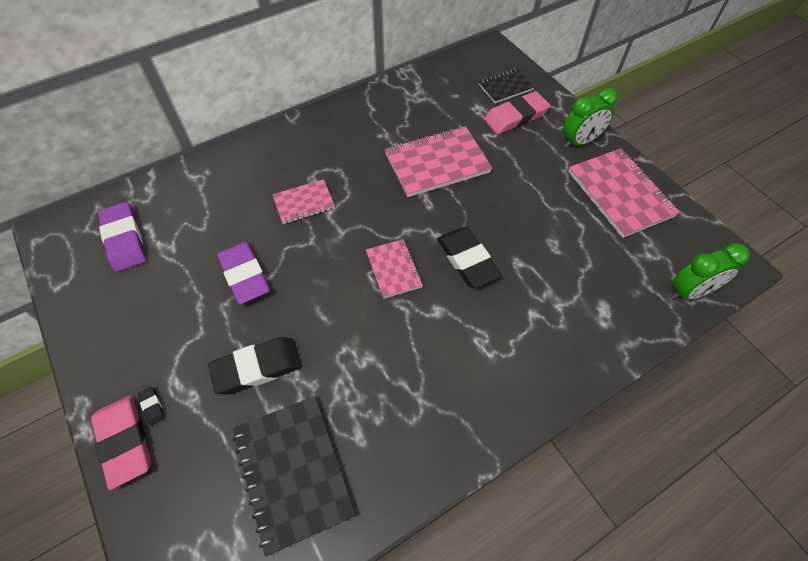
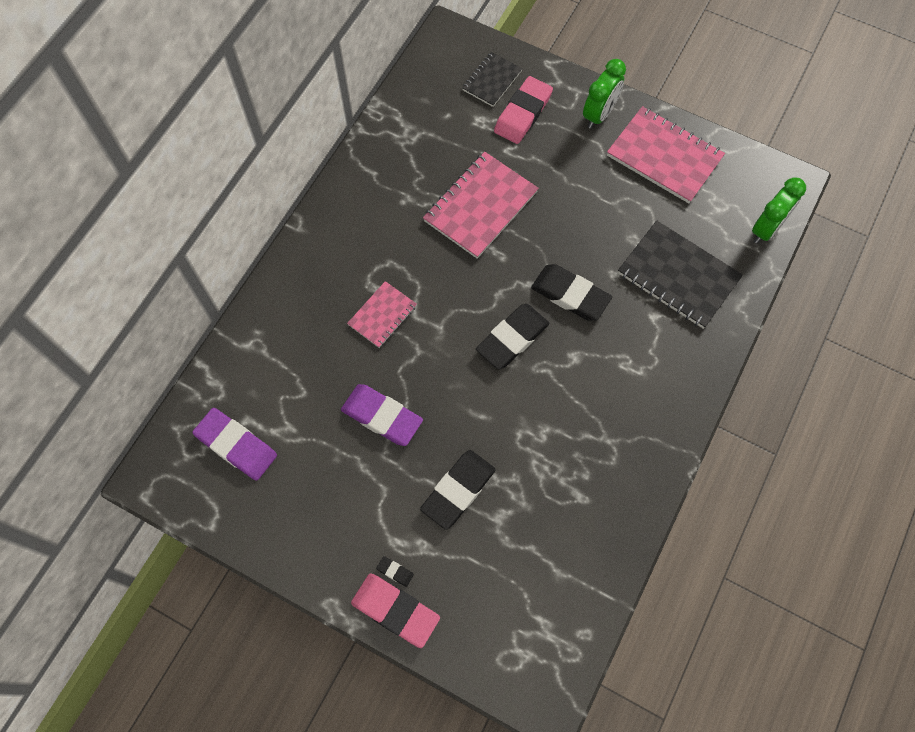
camera: 30 degrees left, 10 degrees up
black notebook [233,396,356,557] -> black notebook moved to [618,221,743,329]
pink notebook [366,239,423,299] -> black eraser [476,304,549,369]

